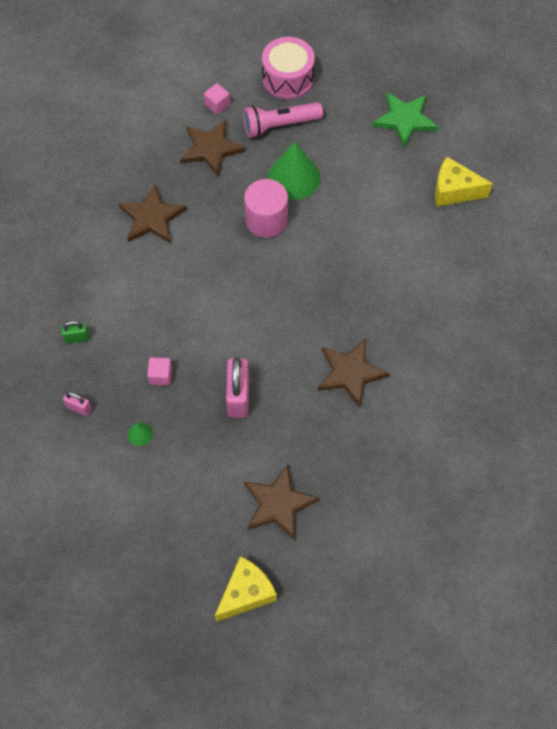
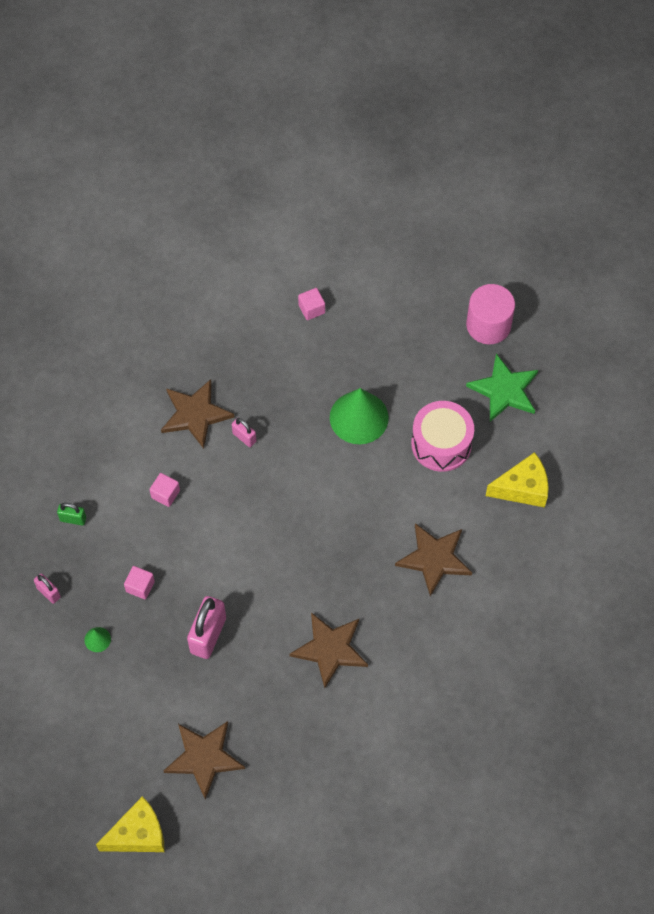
camera: 20 degrees right, 0 degrees up
brown star [180,119,246,177] -> brown star moved to [395,523,472,596]
pink flashlight [243,102,323,138] -> none
pink cylinder [244,179,288,238] -> pink cylinder moved to [466,284,515,344]
pink drum [262,37,315,99] -> pink drum moved to [411,401,474,472]
yellow cheese [435,157,493,206] -> yellow cheese turned 135 degrees clockwise [486,452,549,508]
none -> pink cube [149,473,180,507]
none -> pink padlock [232,418,256,447]

